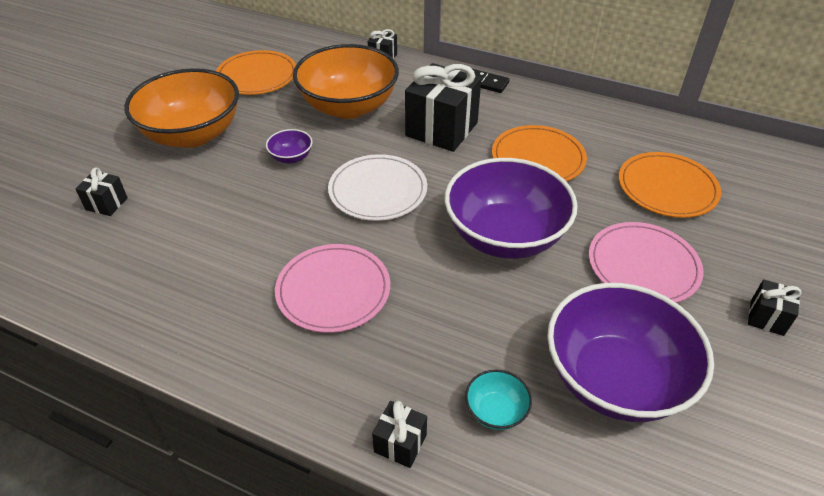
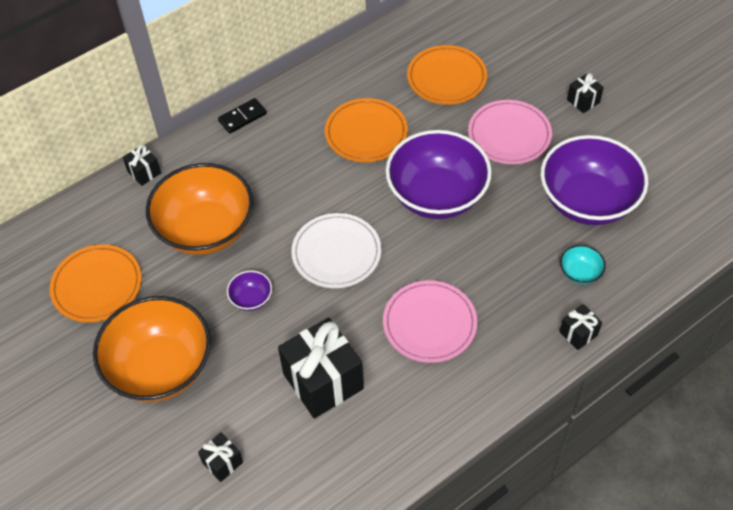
camera: 60 degrees left, 10 degrees up
black gift [405,63,481,152] -> black gift moved to [278,317,364,419]

